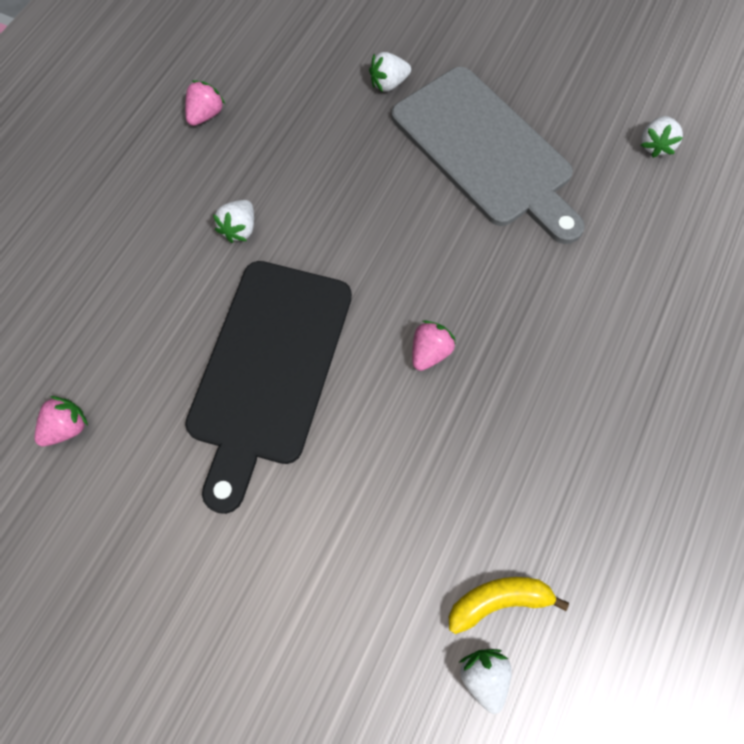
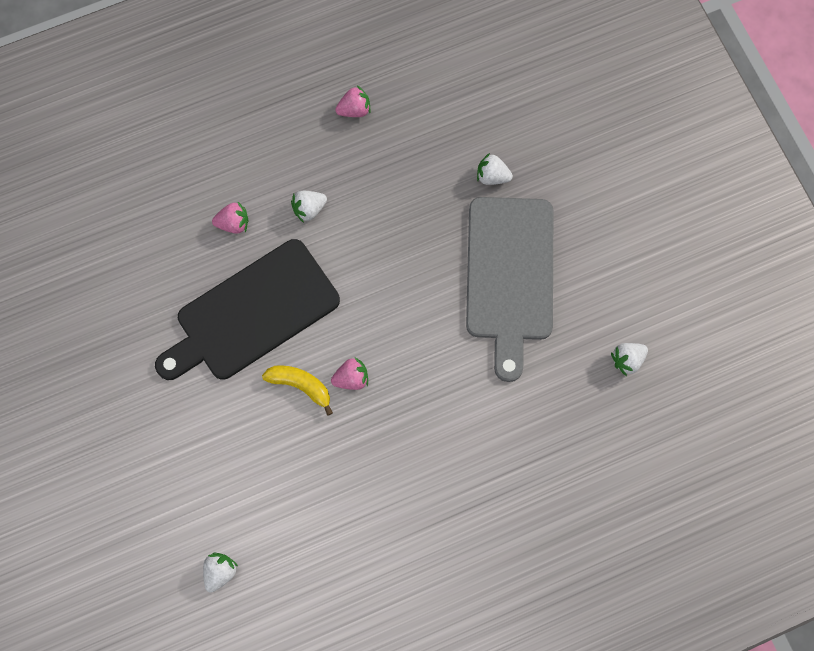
camera: 40 degrees right, 5 degrees up
pink strawberry [34,396,88,446] -> pink strawberry moved to [212,202,248,234]
yellow banana [449,577,569,634] -> yellow banana moved to [262,365,333,416]

